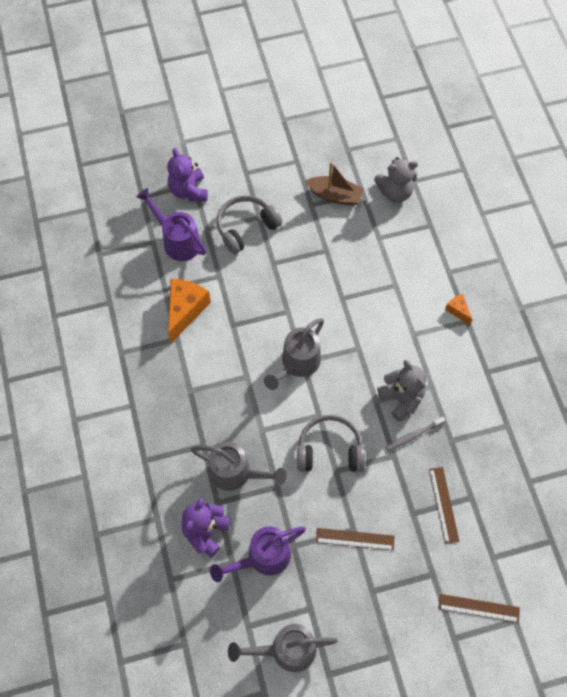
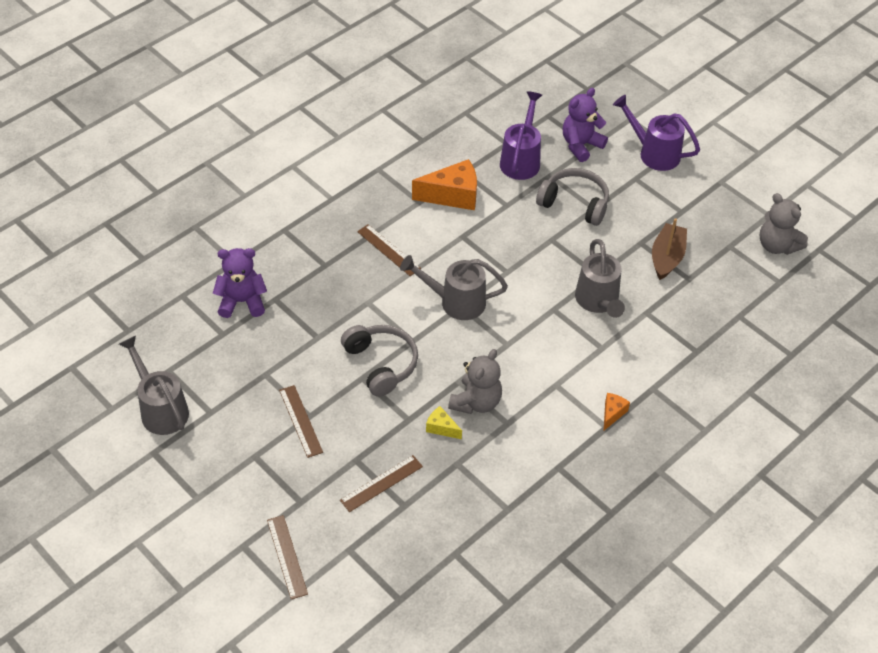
camera: 60 degrees right, 15 degrees down
grey watering can [191,441,287,491] -> grey watering can moved to [575,239,625,318]
purple watering can [210,526,306,582] -> purple watering can moved to [613,95,700,171]
brown boat [305,162,364,206] -> brown boat turned 150 degrees counterclockwise [652,218,687,280]
grey teddy bear [374,157,418,203] -> grey teddy bear moved to [759,193,808,255]
grey toothbrush [386,417,446,451] -> yellow cheese [426,406,462,439]
none -> brown ruler [357,224,421,276]

